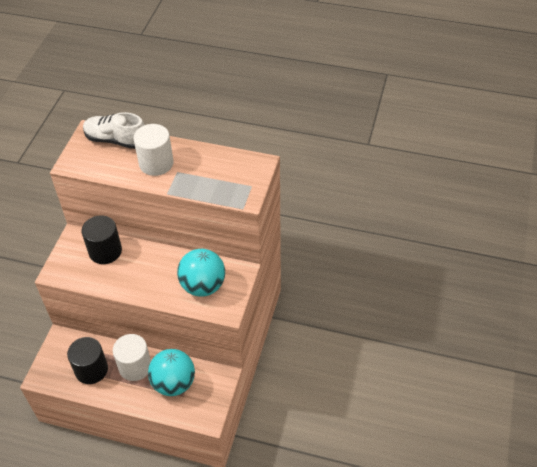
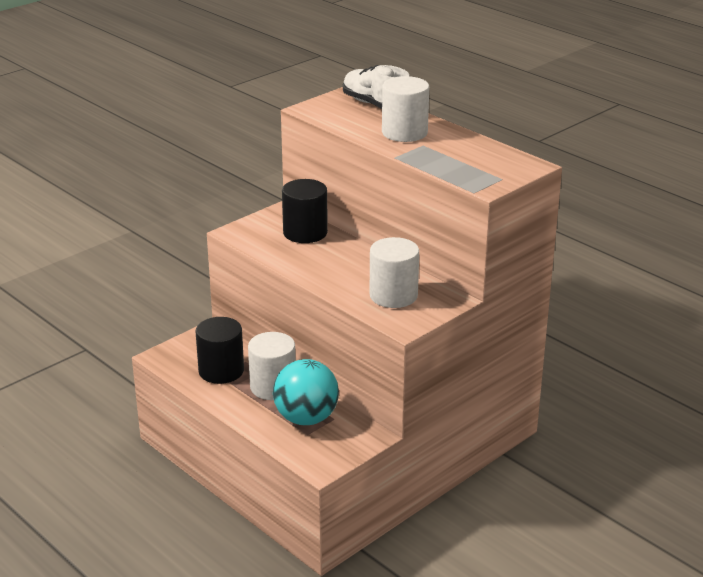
camera: 30 degrees right, 20 degrees down
turquoise ball [177,249,225,297] -> white cylinder [370,237,419,308]

